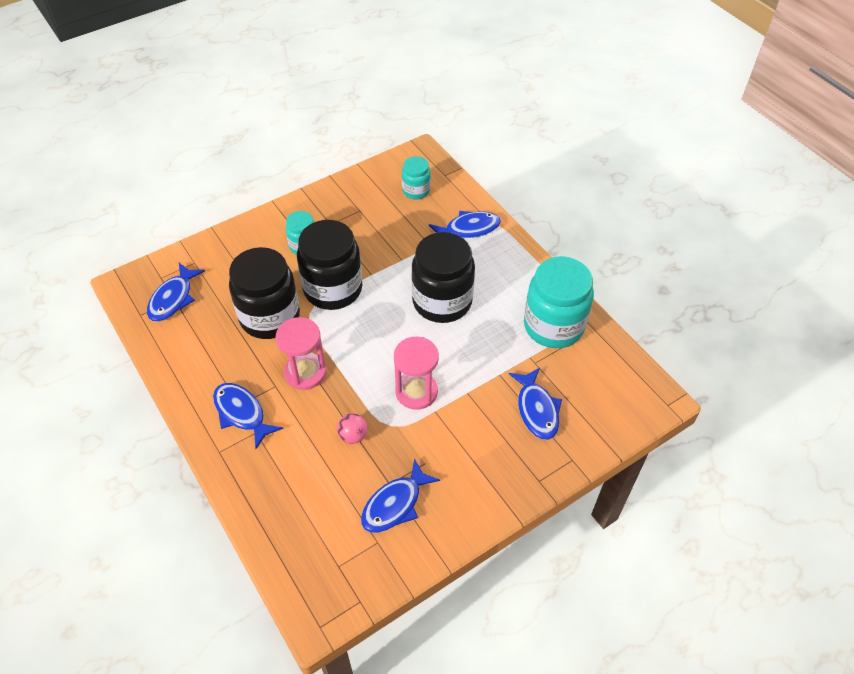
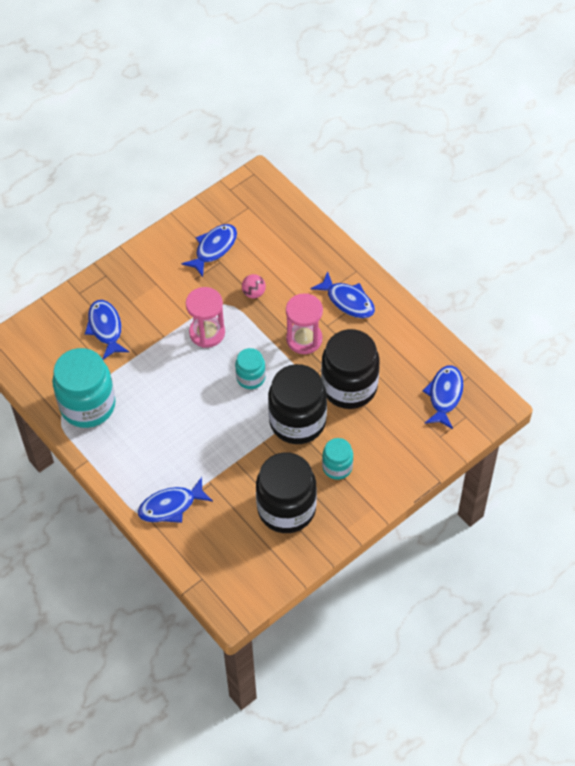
camera: 175 degrees right, 5 degrees up
turquoise jar [402,156,431,199] -> turquoise jar moved to [235,348,266,389]
black jar [411,232,475,323] -> black jar moved to [256,452,317,533]

